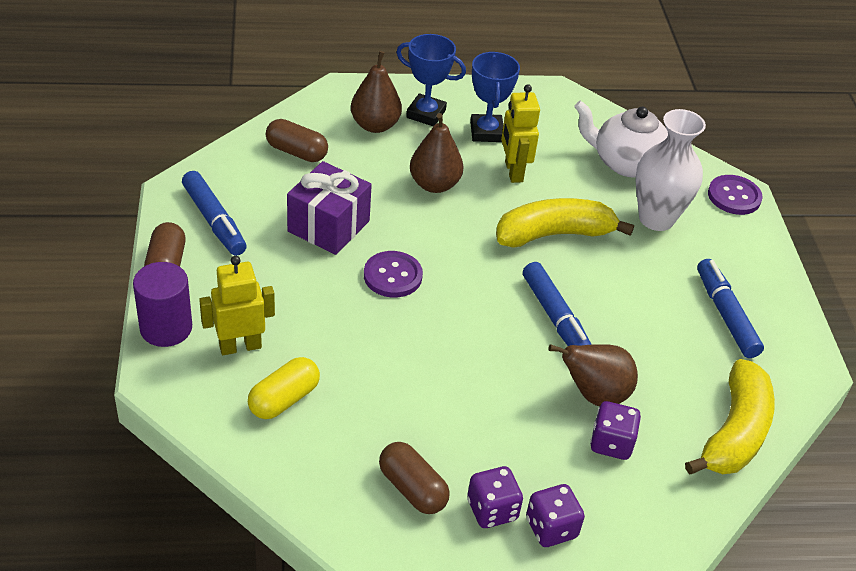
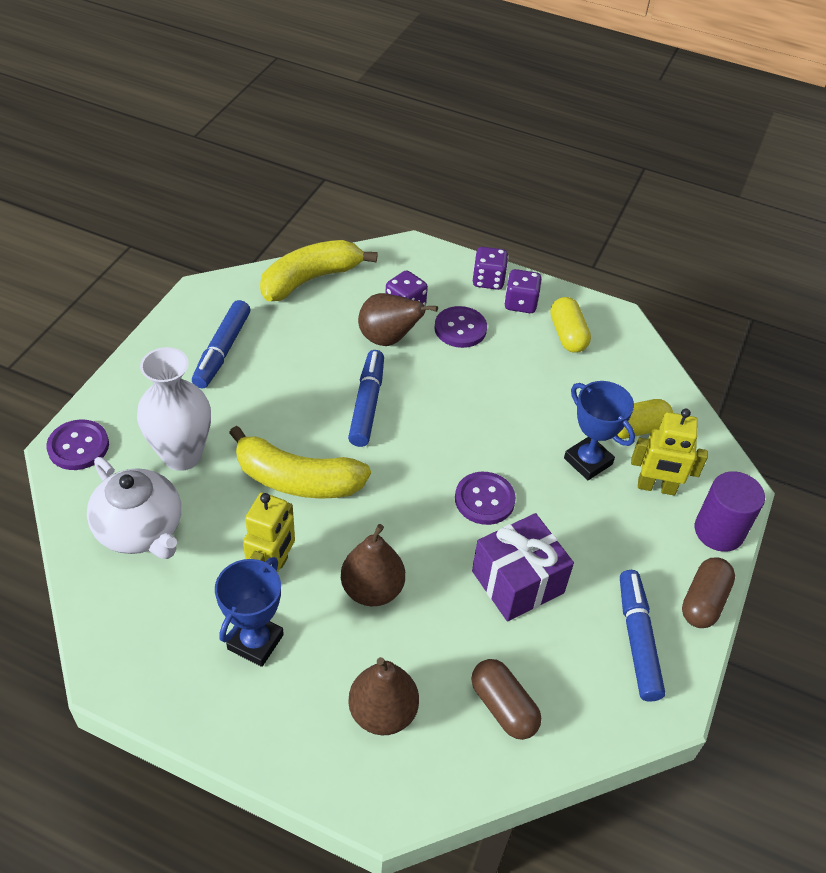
camera: 150 degrees left, 5 degrees up
brown capsule [379,442,450,514] -> yellow capsule [550,297,591,353]
blue trophy [396,34,466,126] -> blue trophy moved to [564,381,635,480]
none -> purple button [434,306,487,348]

